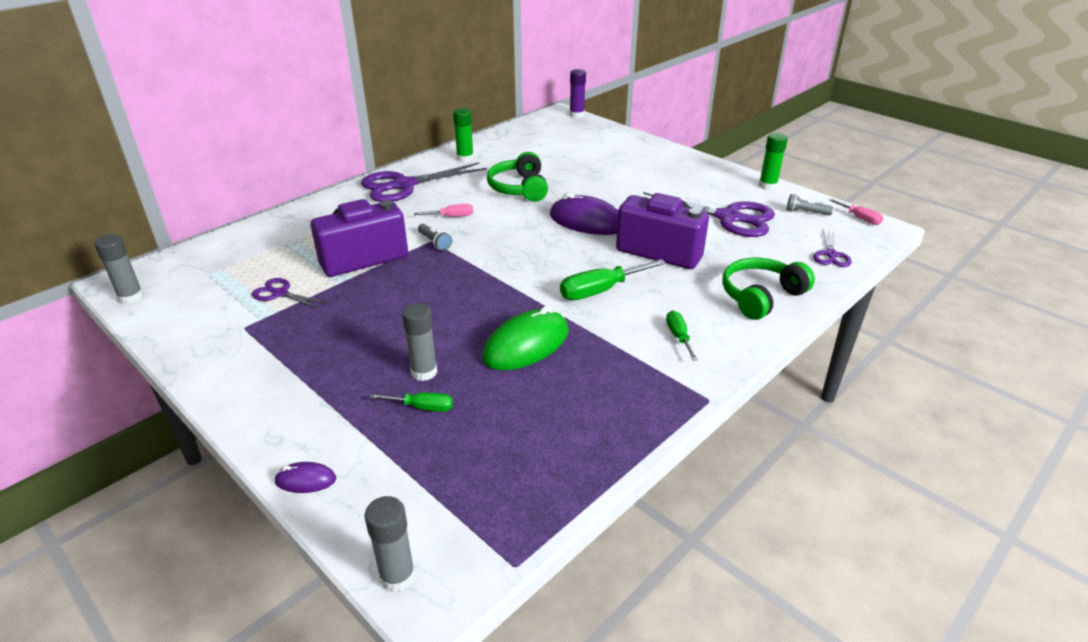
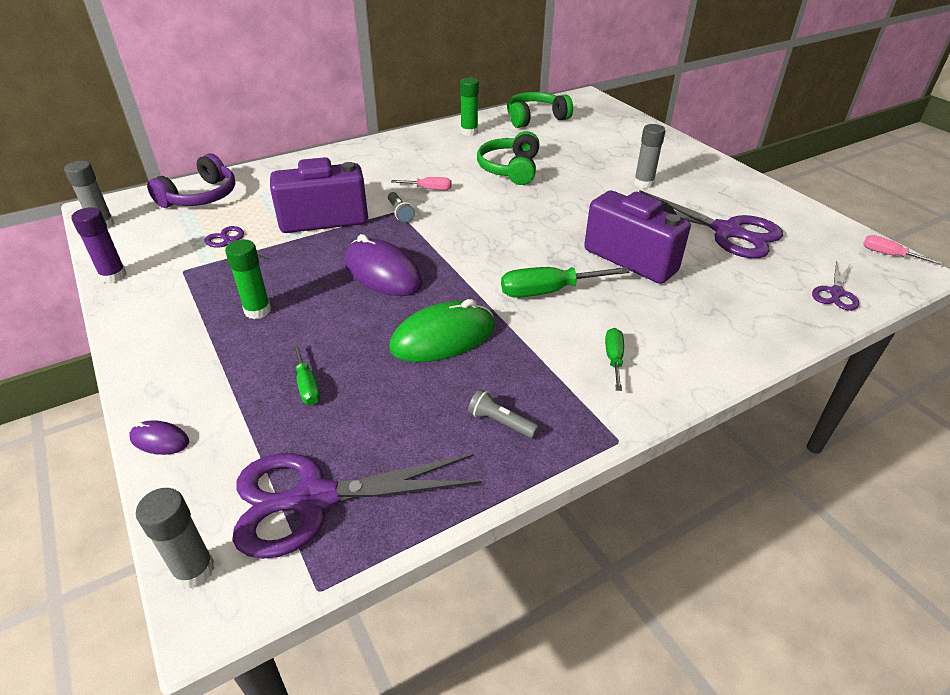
camera: 15 degrees right, 5 degrees up
purple scissors [361,162,487,202] -> purple scissors moved to [232,453,482,559]
green screwdriver [370,392,453,412] -> green screwdriver turned 45 degrees clockwise [293,343,320,405]
grey glue stick [402,303,437,381] -> grey glue stick moved to [634,124,665,188]
purple mouse [550,193,618,235] -> purple mouse moved to [344,234,423,296]
purple glue stick [570,69,586,118] -> purple glue stick moved to [71,207,127,283]
green headphones [722,258,815,320] -> green headphones moved to [507,92,573,128]
green glue stick [759,133,788,190] -> green glue stick moved to [225,239,271,319]
grey flashlight [786,194,833,215] -> grey flashlight moved to [468,389,539,438]
pink screwdriver [828,198,883,225] -> pink screwdriver turned 150 degrees clockwise [863,235,942,265]
none -> purple headphones [147,153,235,208]

